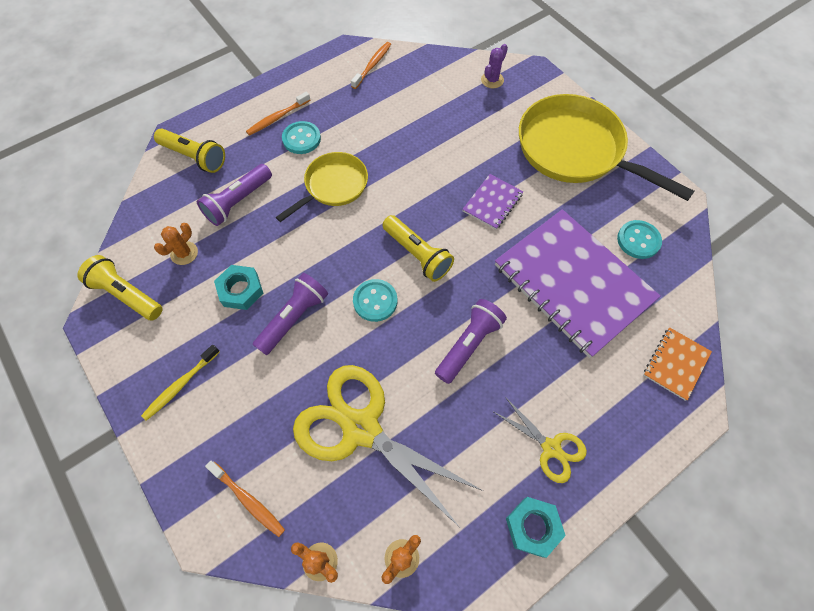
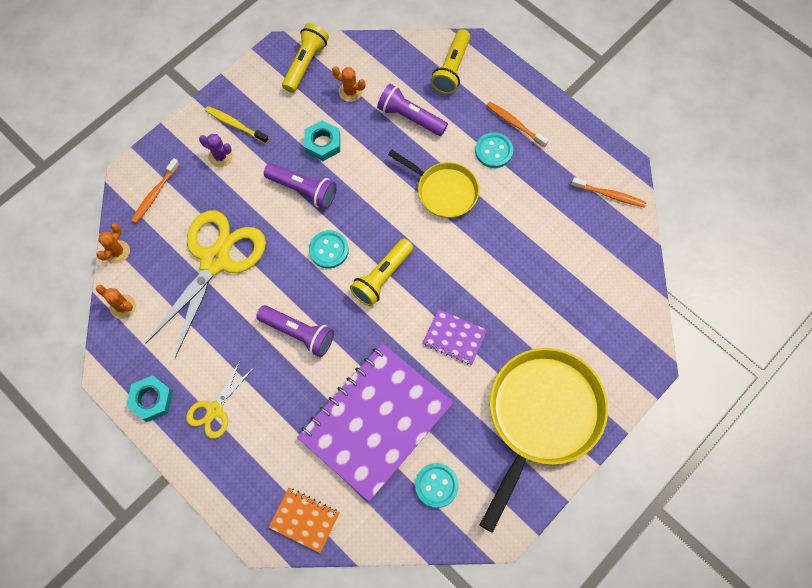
camera: 80 degrees right, 5 degrees up
purple cactus [481,44,508,88] -> purple cactus moved to [199,134,233,167]

